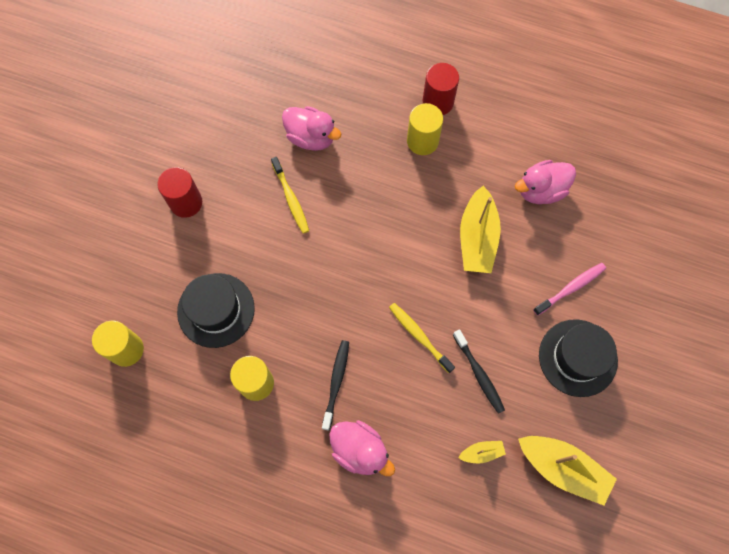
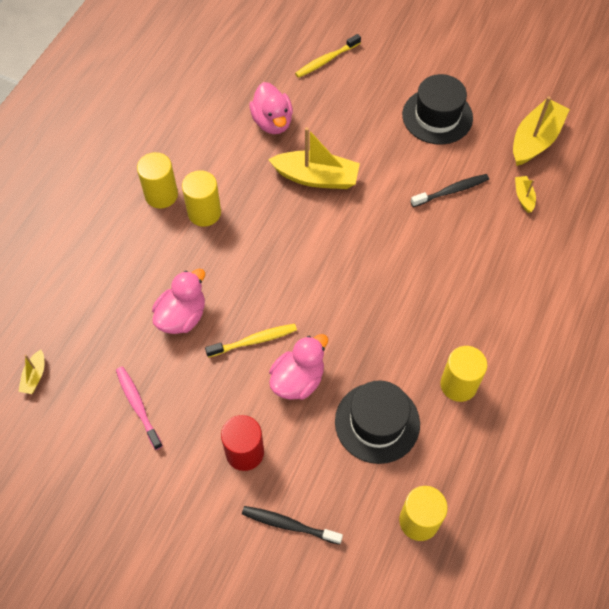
camera: 85 degrees left, 10 degrees down
black toothbrush [322,340,349,431] -> black toothbrush moved to [242,506,343,545]
pink duck [330,420,395,476] -> pink duck moved to [269,334,328,400]
yellow toothbrush [389,303,455,373] -> yellow toothbrush moved to [295,34,361,78]
red cylinder [423,63,459,115] -> yellow cylinder [137,152,178,209]
pink toothbrush [533,263,606,316] -> pink toothbrush moved to [116,367,163,450]
none -> yellow boat [18,350,44,394]

